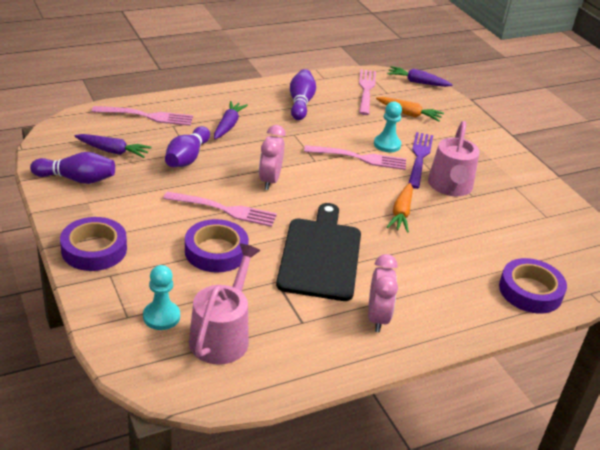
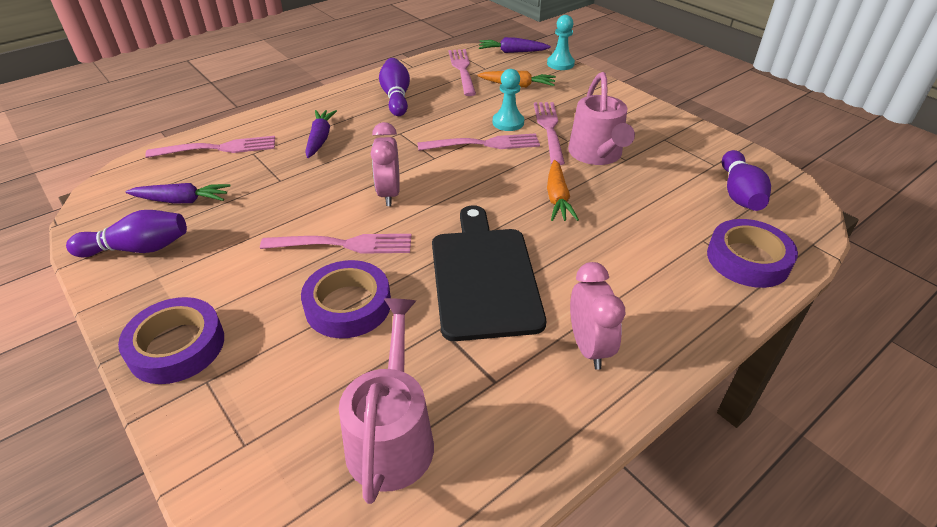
camera: 10 degrees left, 5 degrees up
turquoise pawn [143,265,180,330] -> turquoise pawn moved to [547,15,575,70]
purple bowling pin [165,126,210,167] -> purple bowling pin moved to [722,150,771,211]
purple fork [408,132,433,189] -> pink fork [534,102,565,165]

